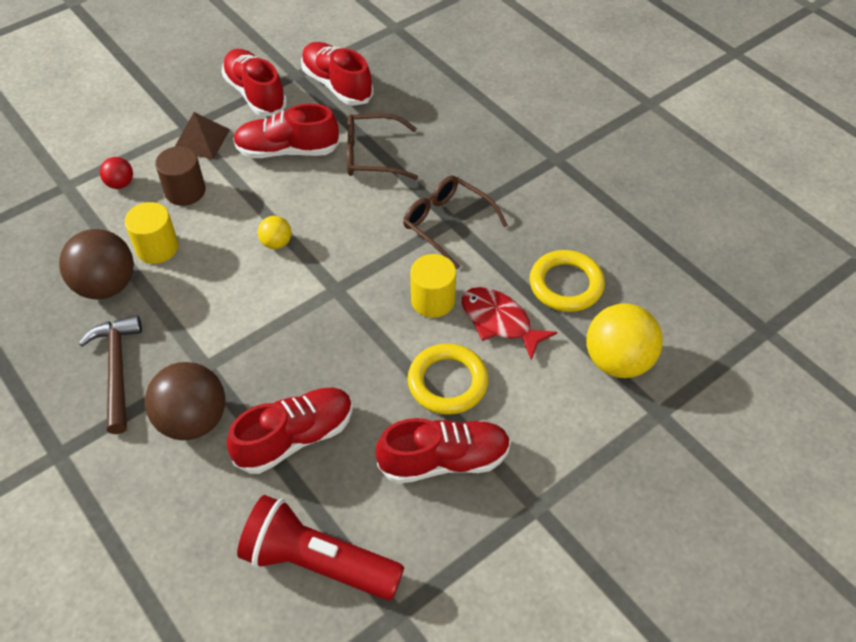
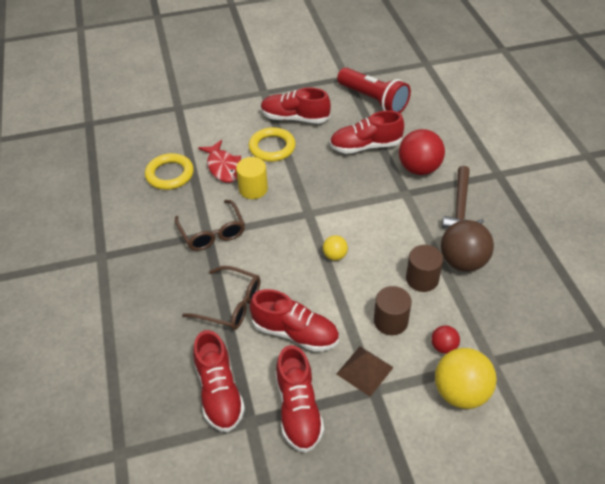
camera: 155 degrees left, 5 degrees down
yellow cylinder [125,202,179,264] -> brown cylinder [406,245,443,292]
brown ball [145,362,225,440] -> red ball [399,129,445,175]
yellow ball [587,303,663,378] -> yellow ball moved to [435,348,497,409]

